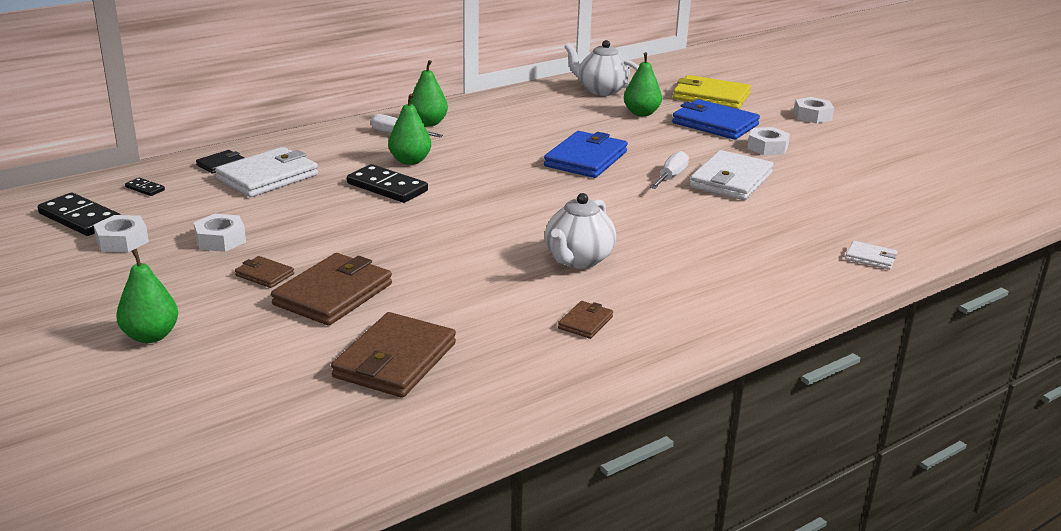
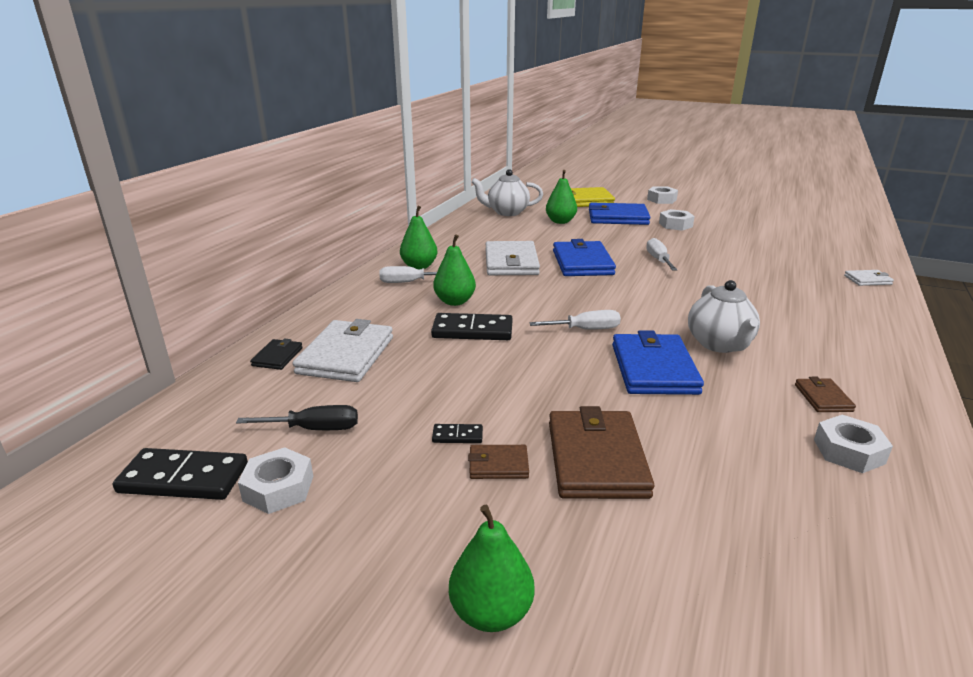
camera: 30 degrees left, 0 degrees up
black domino [125,178,165,196] -> black domino moved to [432,424,483,443]
white nut [193,214,246,252] -> white nut moved to [814,415,893,473]
brown wallet [331,312,456,398] -> none
white wallet [690,150,774,200] -> white wallet moved to [486,241,540,275]
none -> black screwdriver [236,405,358,430]
none -> white screwdriver [529,310,621,330]
none -> blue wallet [612,330,704,395]

